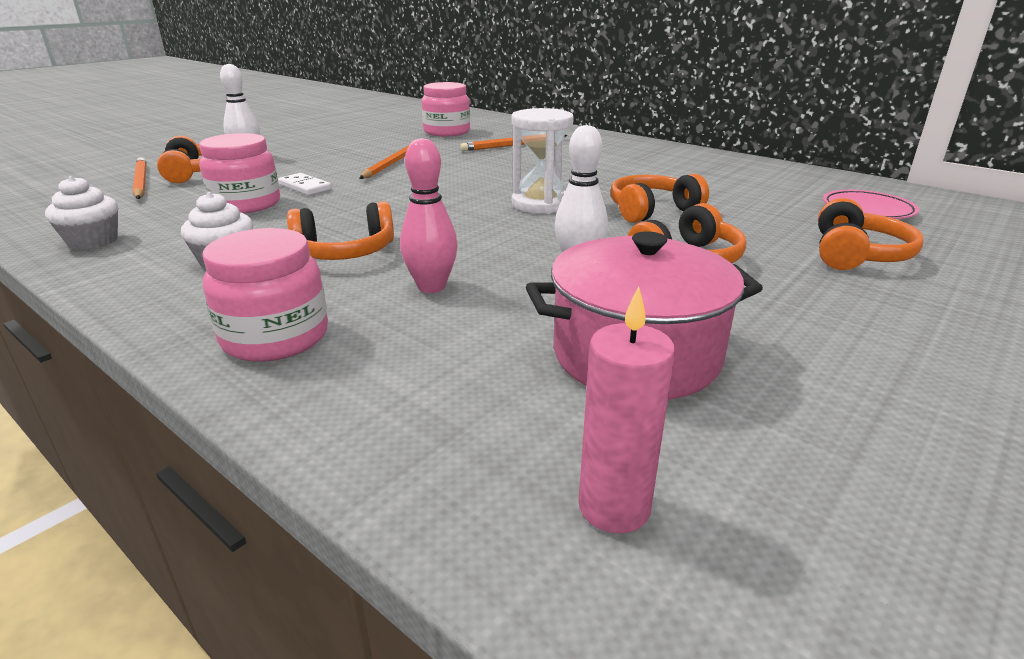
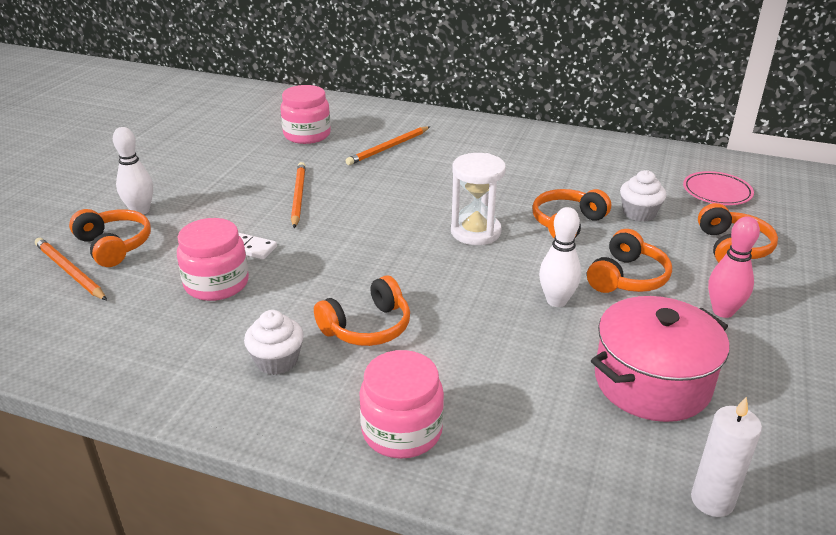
camera: 20 degrees left, 5 degrees up
white cupcake [45,176,118,250] -> white cupcake moved to [620,170,666,222]
pink bowling pin [400,138,458,293] -> pink bowling pin moved to [708,216,760,318]
pink candle [579,286,675,533] -> white candle [691,396,762,517]

